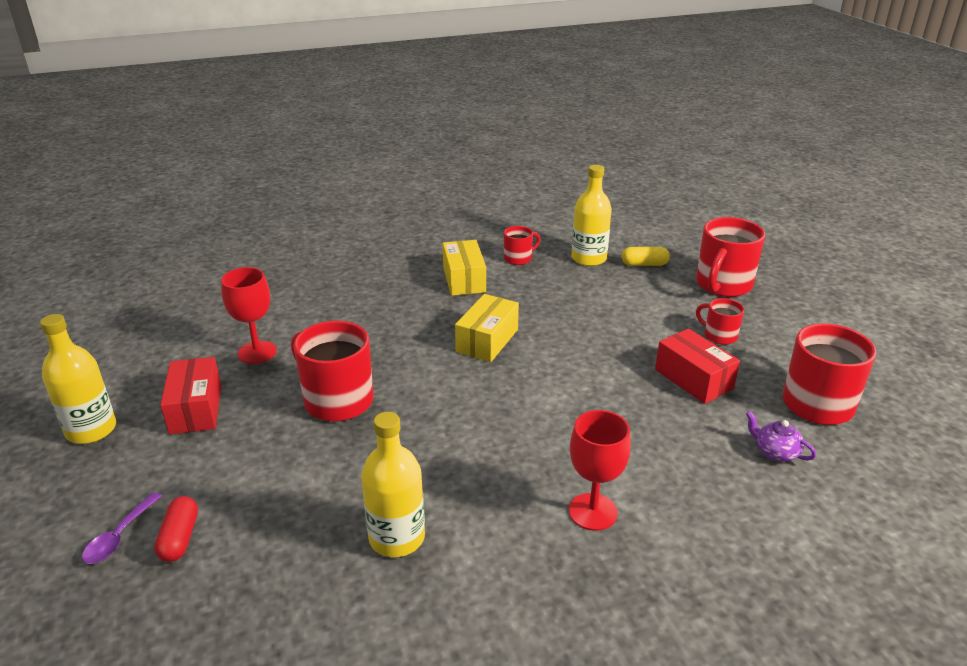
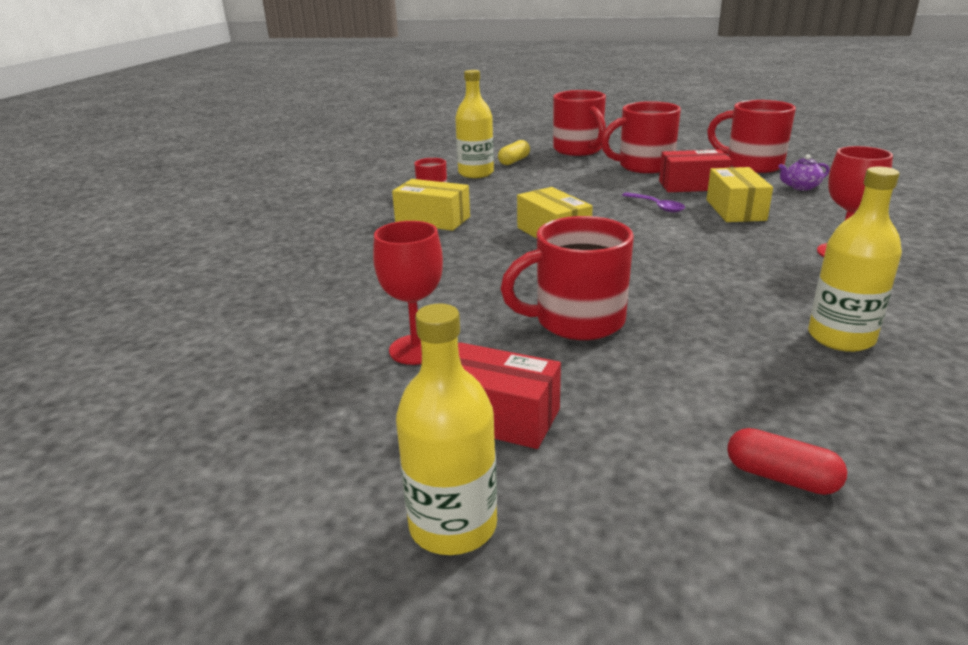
camera: 55 degrees left, 5 degrees down
purple spoon [82,492,162,564] -> purple spoon moved to [622,192,685,213]
red mug [696,298,744,345] -> red mug [601,101,681,173], size x1.90
none -> yellow box [706,167,773,222]

